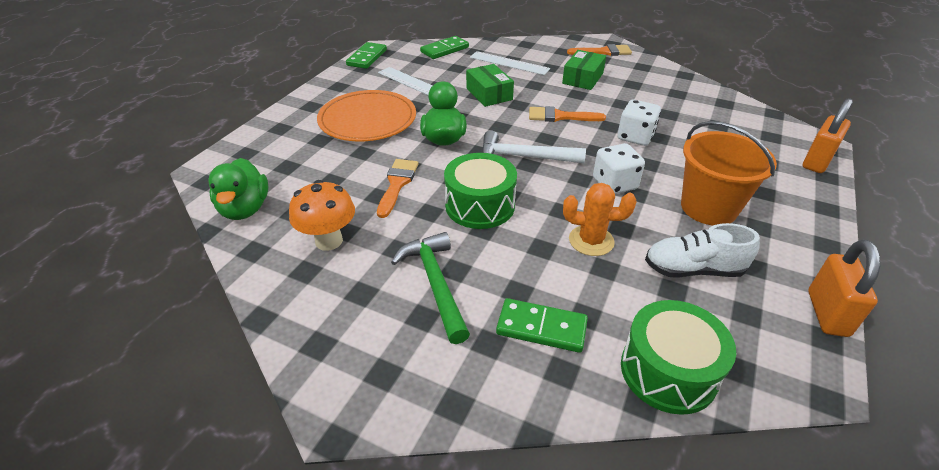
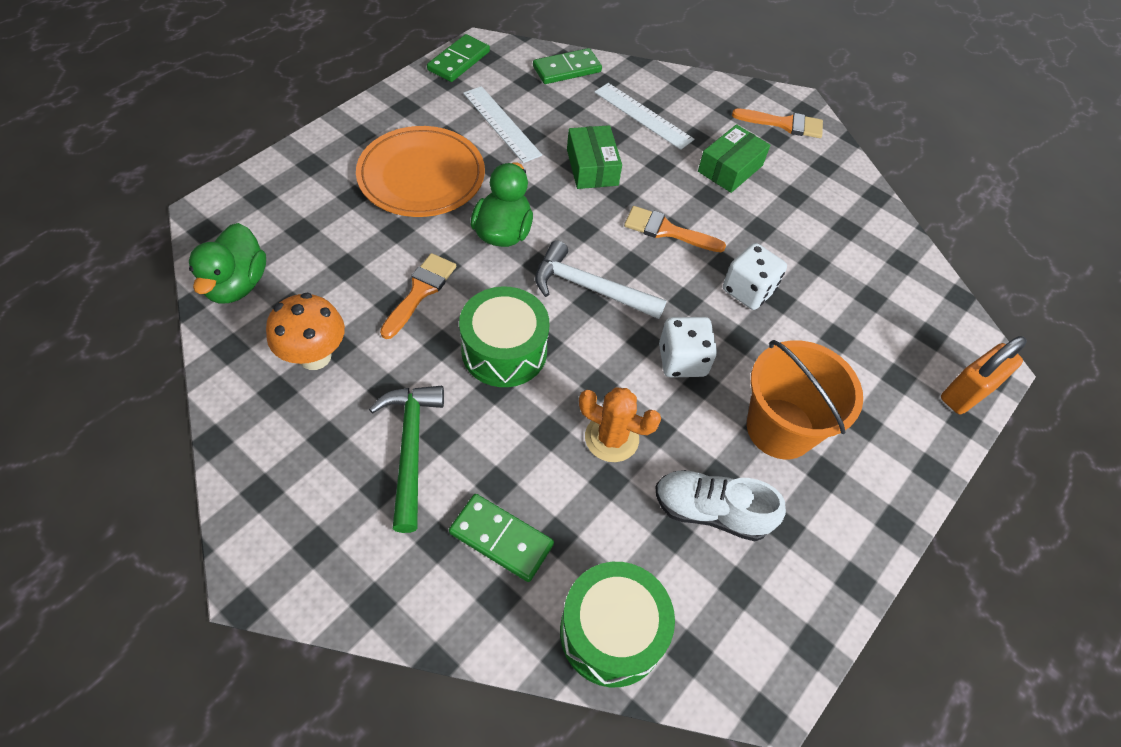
camera: 10 degrees right, 15 degrees up
orange padlock [808,240,880,337] -> none

